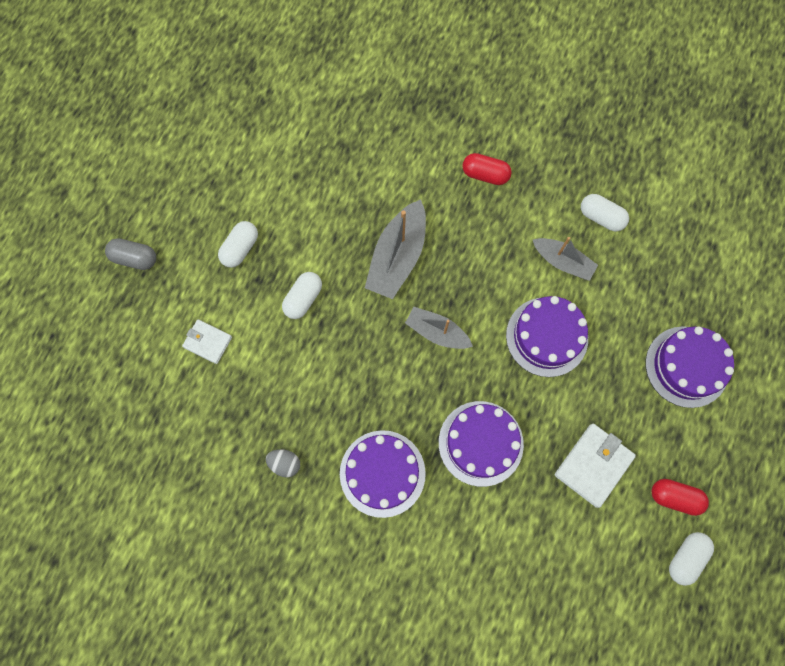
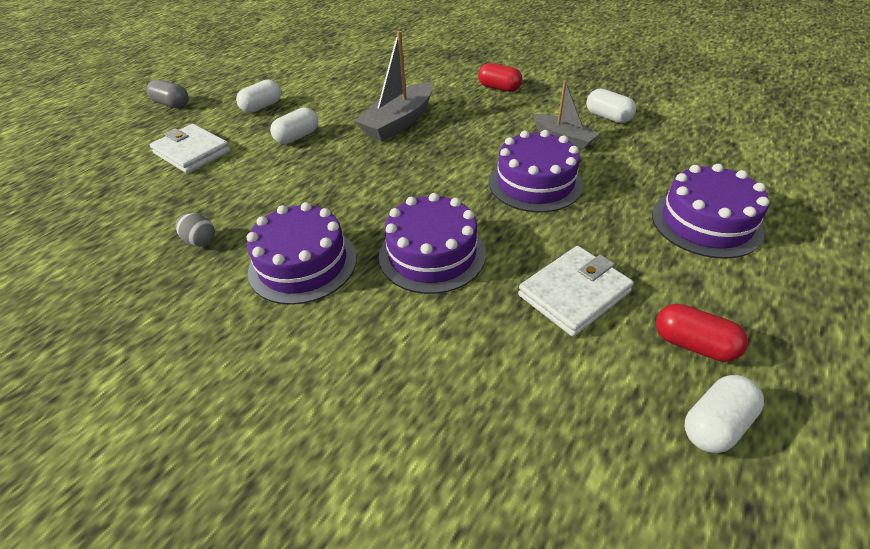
camera: 15 degrees right, 30 degrees down
white wallet [182,319,232,364] -> white wallet [150,124,231,174], size x1.60
grey boat [405,307,473,349] -> none

